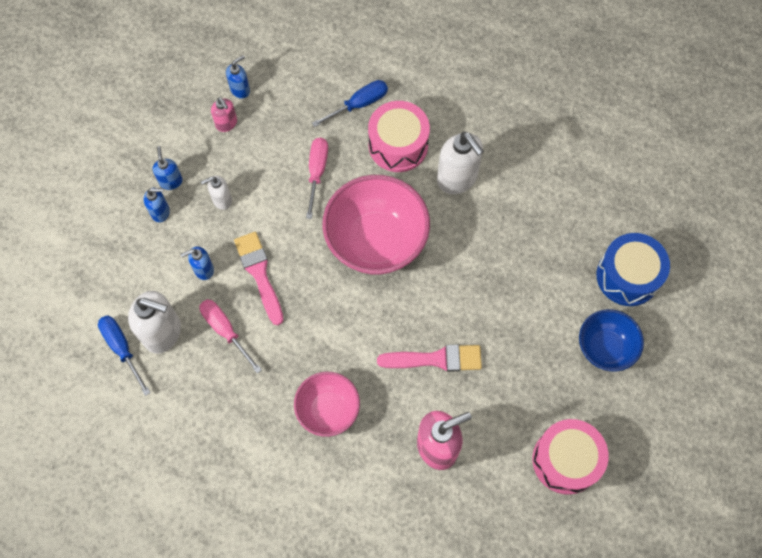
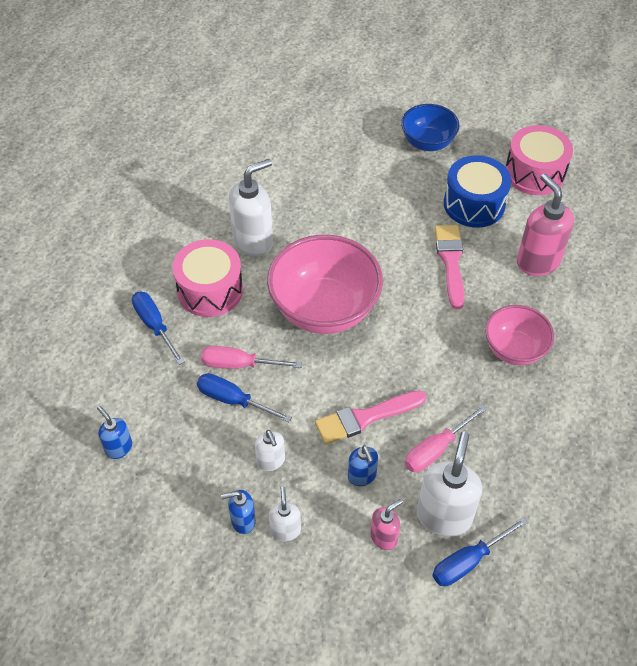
camera: 90 degrees left, 15 degrees down
blue soap dispenser [144,188,170,222] -> white soap dispenser [269,487,301,541]
pink soap dispenser [211,97,237,132] -> pink soap dispenser moved to [370,499,403,550]
blue drum [597,233,670,306] -> blue drum moved to [444,155,511,228]
none -> blue screwdriver [197,373,292,422]

